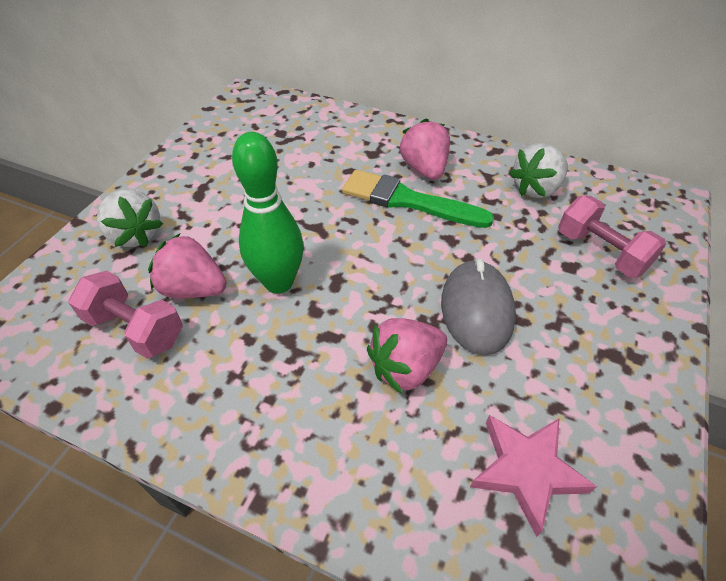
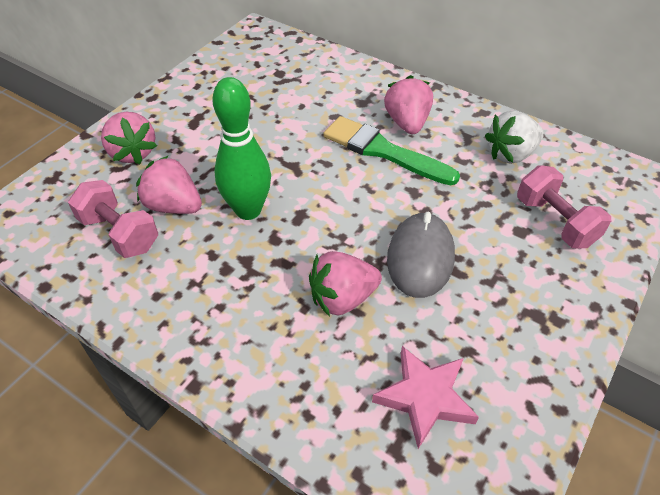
camera: 10 degrees right, 0 degrees up
white strawberry [97,189,163,247] -> pink strawberry [101,112,157,165]

